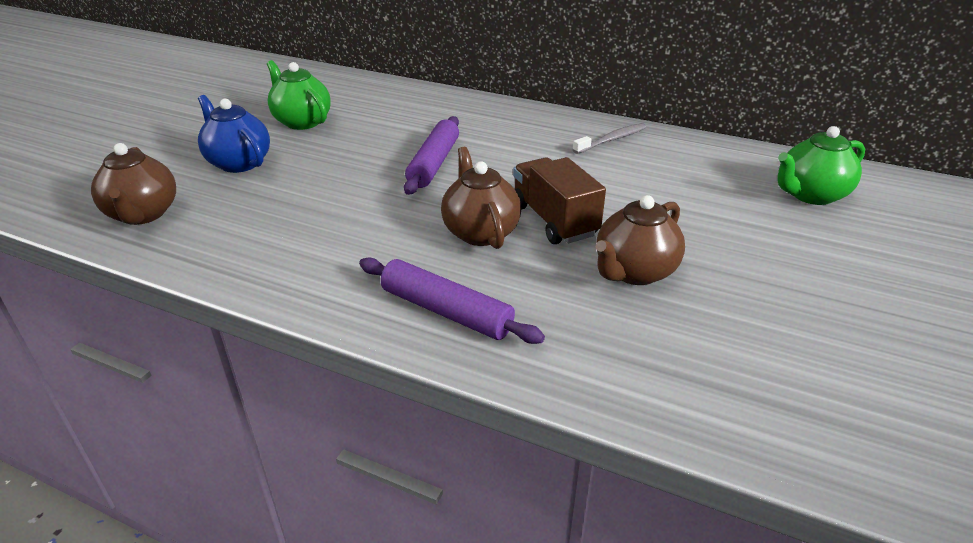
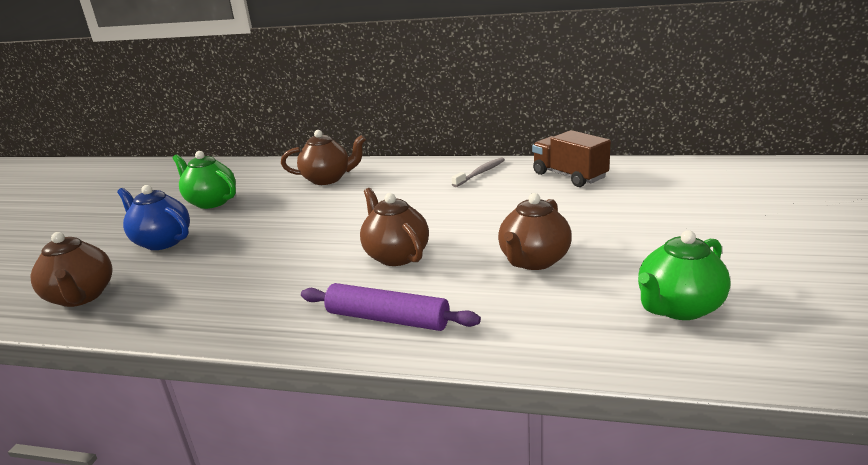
camera: 10 degrees left, 10 degrees down
purple rolling pin [404,116,459,195] -> none
brown truck [513,157,606,244] -> brown truck moved to [532,130,611,187]
green teapot [777,126,865,205] -> green teapot moved to [638,230,731,320]
none -> brown teapot [281,130,366,185]

